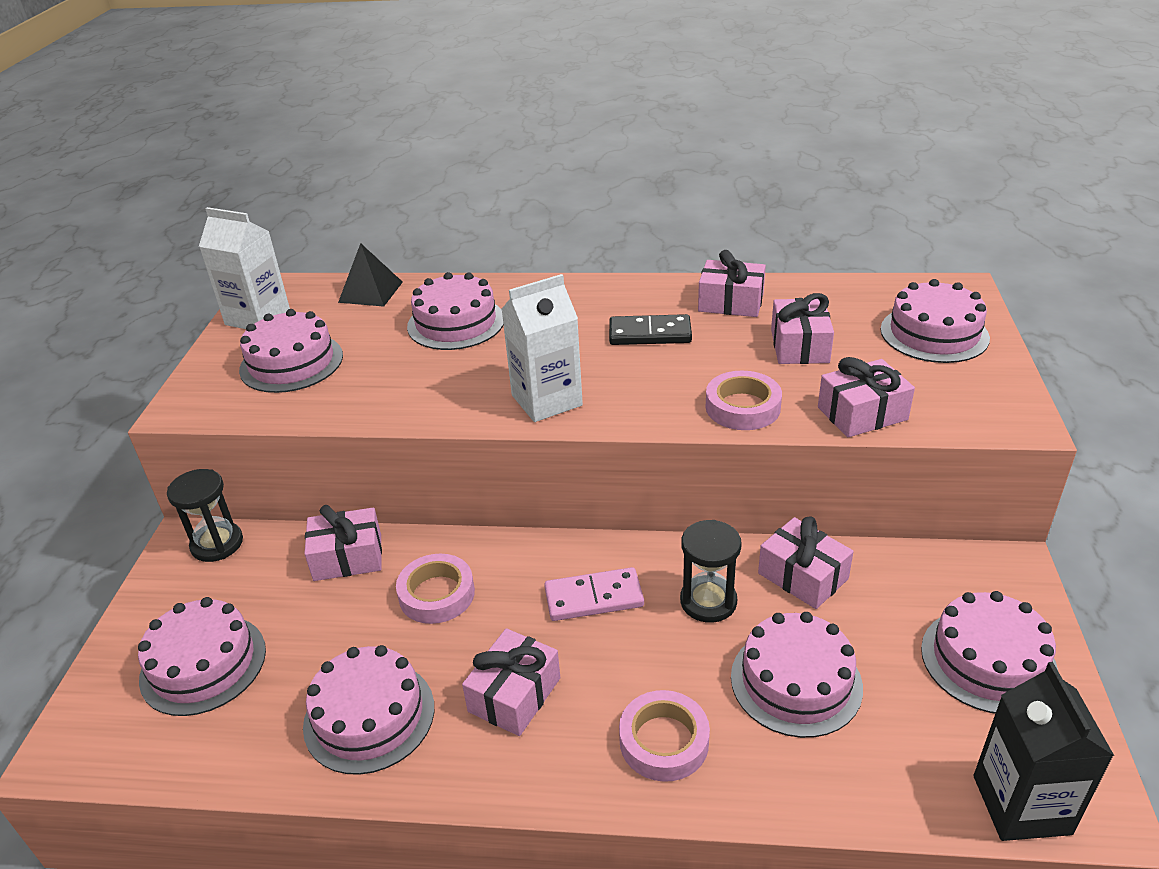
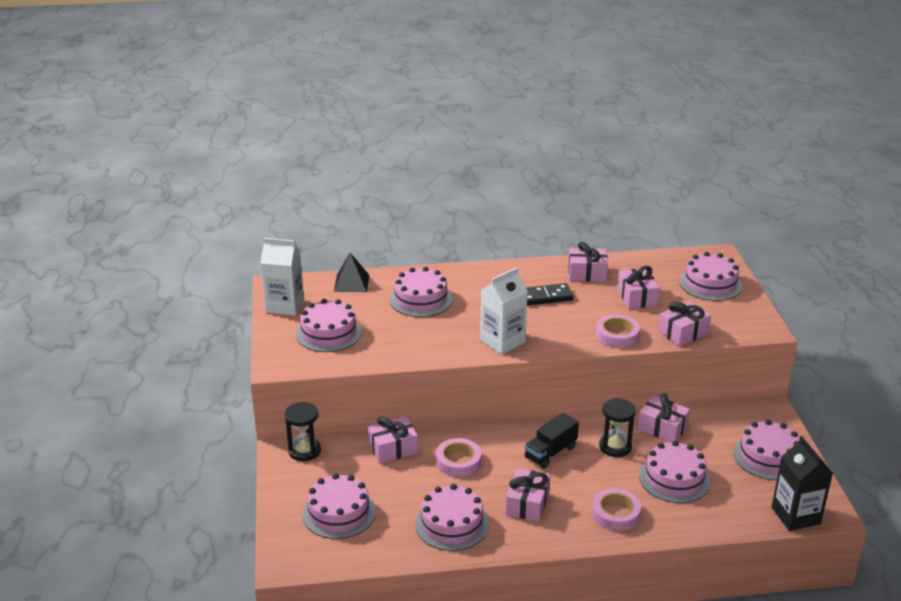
camera: 15 degrees left, 5 degrees down
pink domino [544,567,644,621] -> black truck [525,413,579,469]

